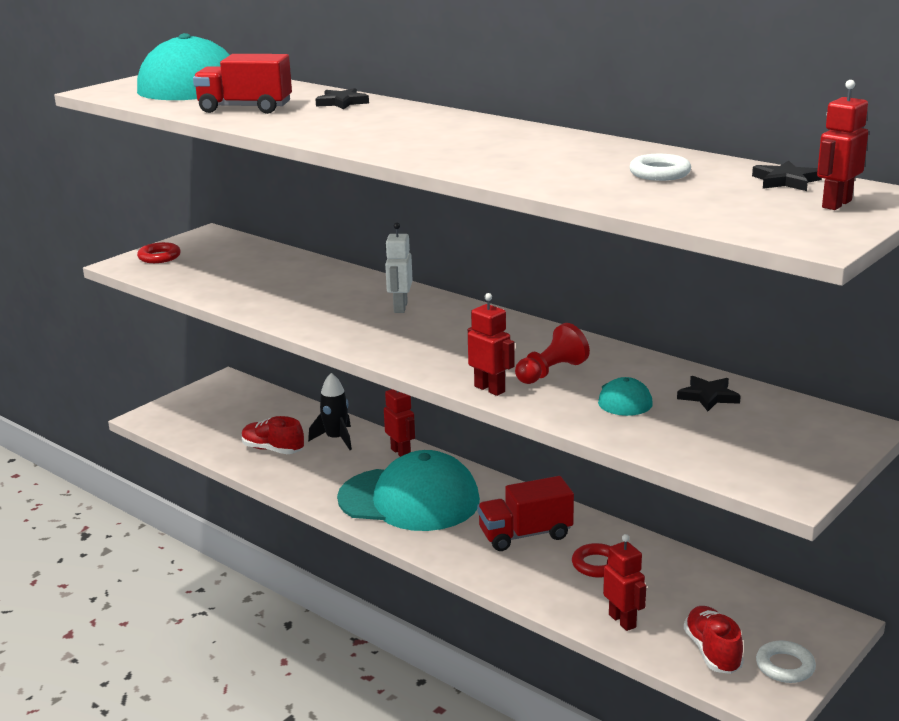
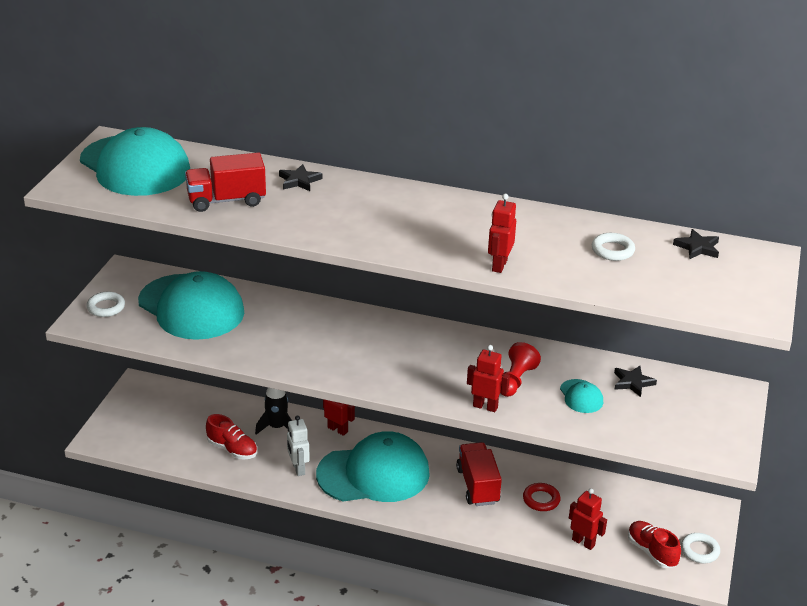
camera: 25 degrees left, 10 degrees up
red ring [137,242,181,263] -> white ring [86,292,125,317]
red shoe [242,416,304,454] -> red shoe turned 150 degrees counterclockwise [206,414,257,459]
white robot [385,223,413,313] -> white robot moved to [287,416,310,476]
red truck [477,476,574,551] -> red truck turned 120 degrees clockwise [456,442,502,506]
red robot [817,80,868,210] -> red robot moved to [488,194,516,273]
none -> turquoise cap [138,271,244,340]

